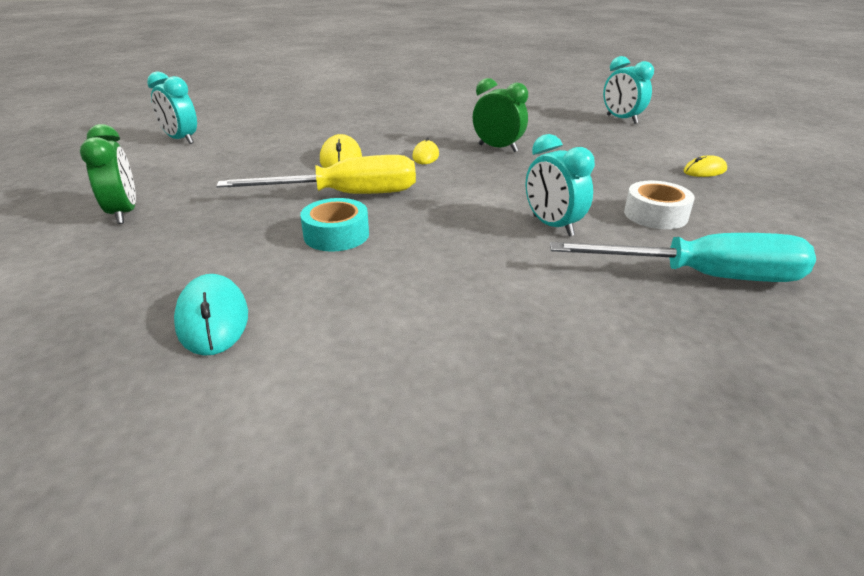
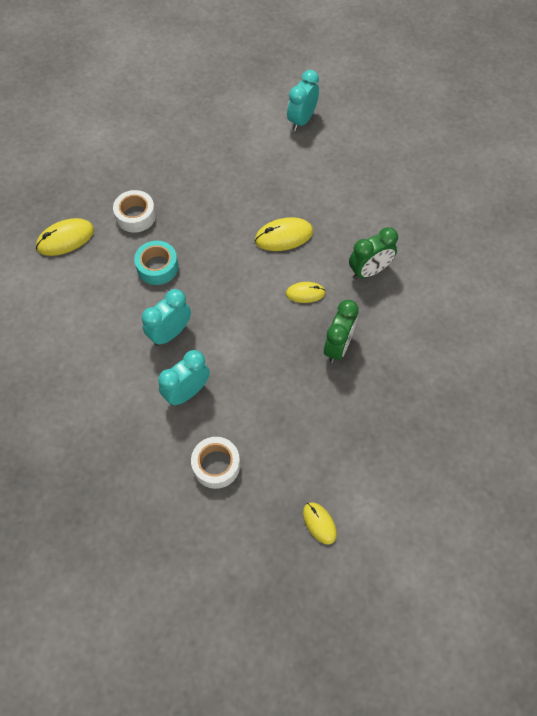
camera: 80 degrees right, 30 degrees up
green clock [80,124,136,224] -> green clock moved to [349,227,398,279]
turquoise mouse [174,274,248,356] -> yellow mouse [36,218,94,256]
yellow screwdriver [217,155,416,194] -> none
turquoise screwdriver [550,233,816,282] -> none
turquoise clock [603,56,654,124] -> turquoise clock moved to [142,289,191,346]
none -> white tape [113,190,156,232]

